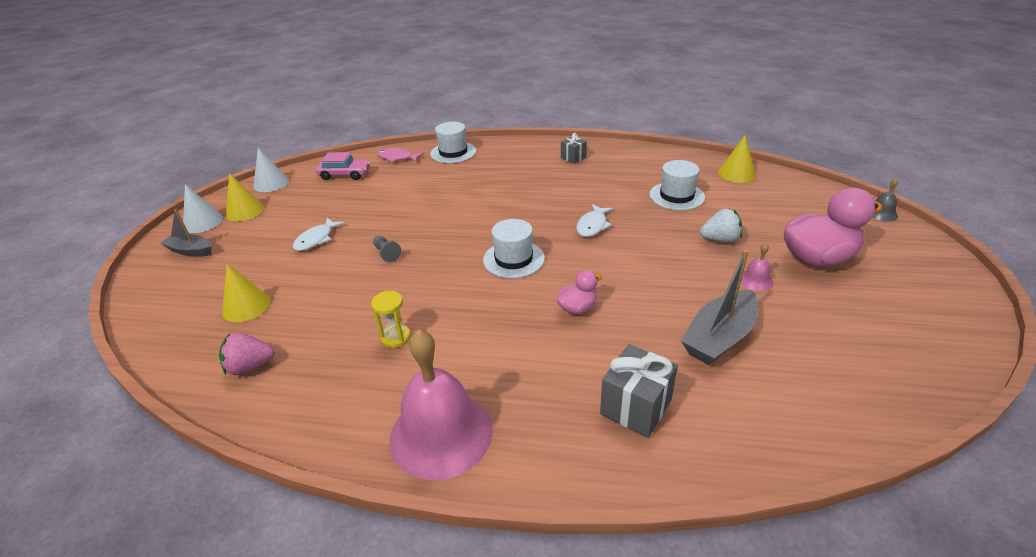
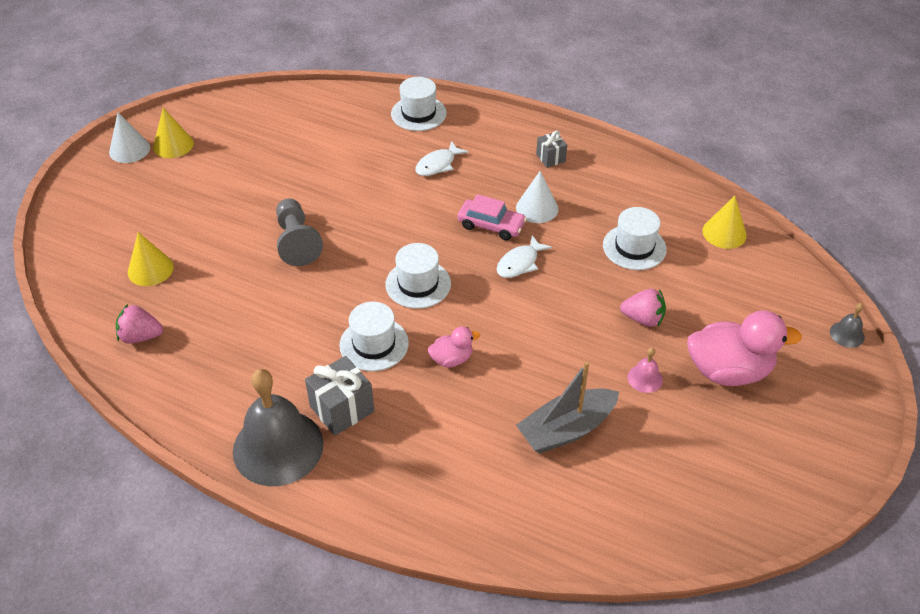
camera: 15 degrees right, 10 degrees up
grey boat [161,209,212,257] -> none
white cone [253,147,289,192] -> white cone moved to [516,171,559,223]
white fish [293,218,345,251] -> white fish moved to [415,141,469,176]
pink car [316,152,370,180] -> pink car moved to [457,194,527,240]
yellow hourglass [371,291,411,348] -> none
grey pawn [373,236,401,262] -> grey pawn [276,198,323,266], size x1.98
pink fish [377,148,424,163] -> none
pink bell [389,329,493,480] -> grey bell [233,369,323,486]
grey gift [600,344,678,438] -> grey gift moved to [305,356,374,436]
white strawberry [700,209,742,243] -> pink strawberry [620,289,666,327]
none -> white hat [339,302,409,371]

